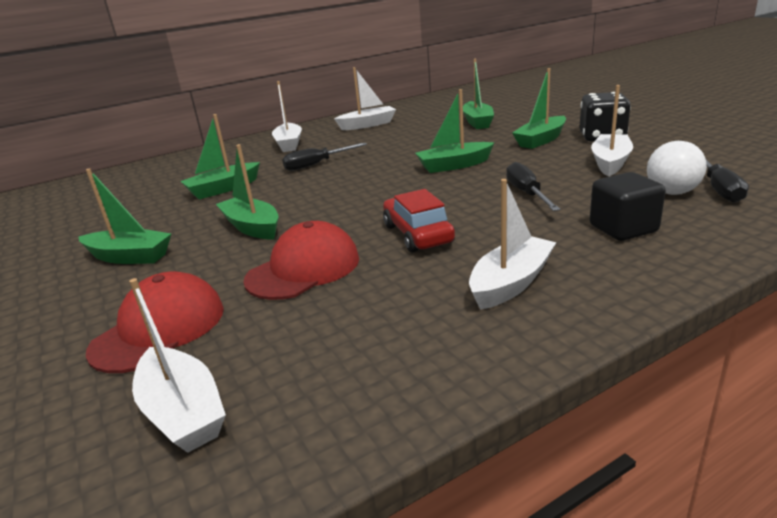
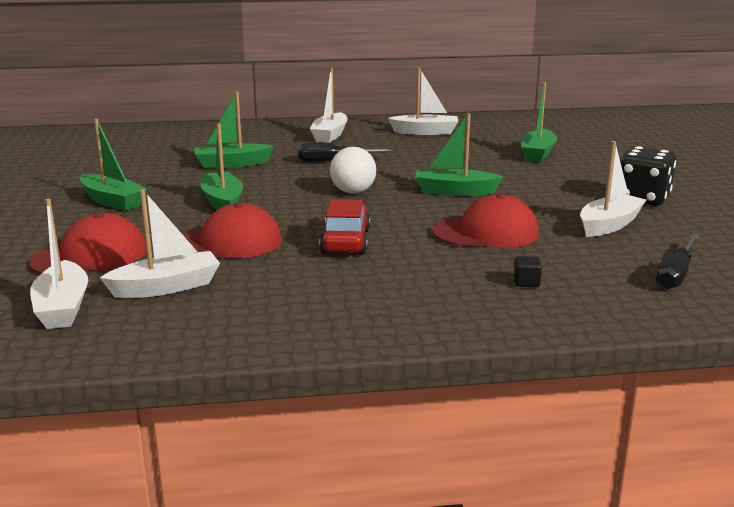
camera: 20 degrees right, 5 degrees down
white boat [469,179,556,310] -> white boat moved to [100,189,220,298]
black screwdriver [506,162,561,211] -> red cap [432,193,539,248]
green boat [512,68,566,149] -> none
black cube [590,172,666,241] -> black cube [514,256,542,287], size x0.48
white ball [647,141,707,195] -> white ball moved to [330,147,376,194]

